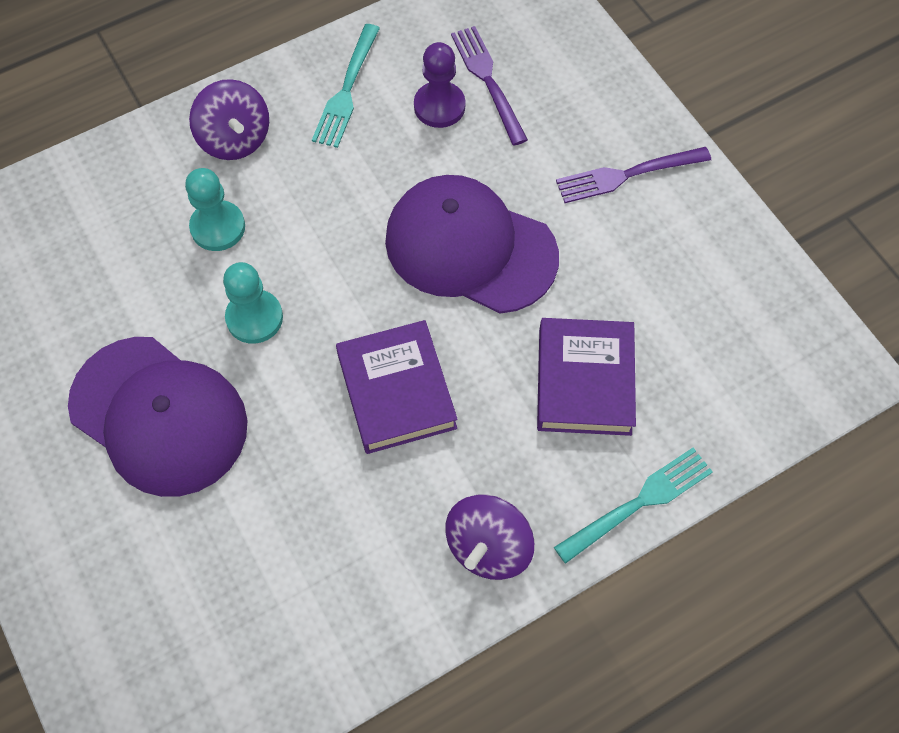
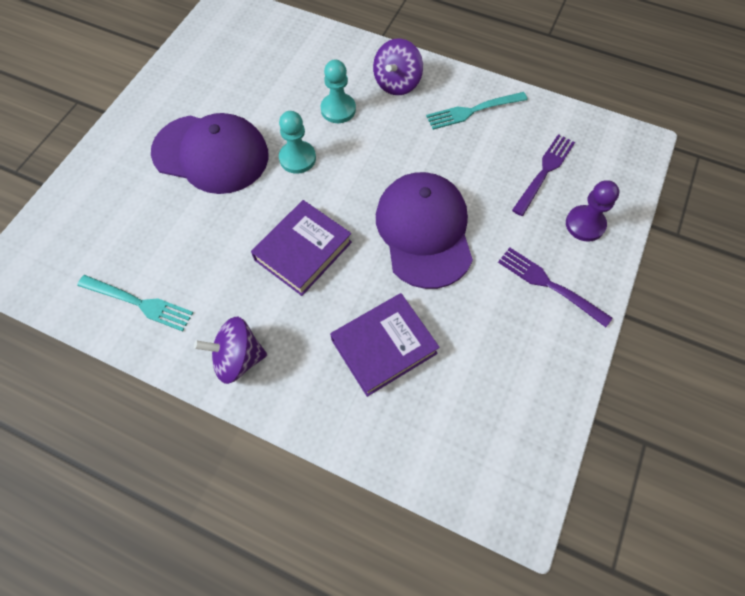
camera: 55 degrees right, 0 degrees up
purple cap [68,337,248,497] -> purple cap turned 75 degrees counterclockwise [151,113,269,194]
purple pawn [414,42,465,128] -> purple pawn moved to [566,180,620,242]
turquoise fork [554,448,713,564] -> turquoise fork moved to [77,275,193,332]

